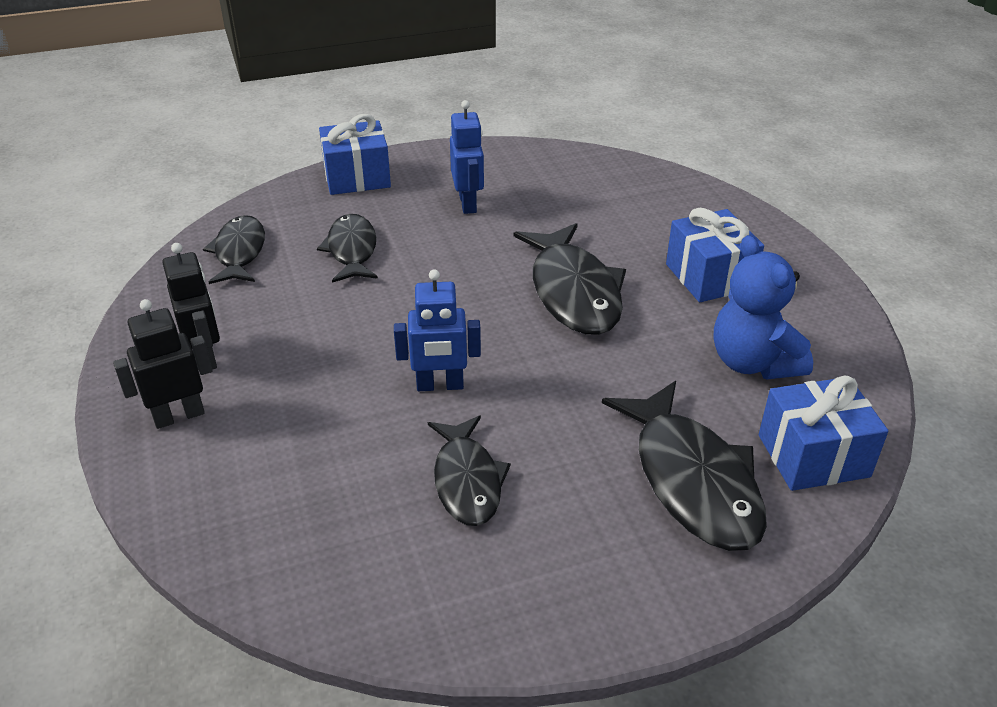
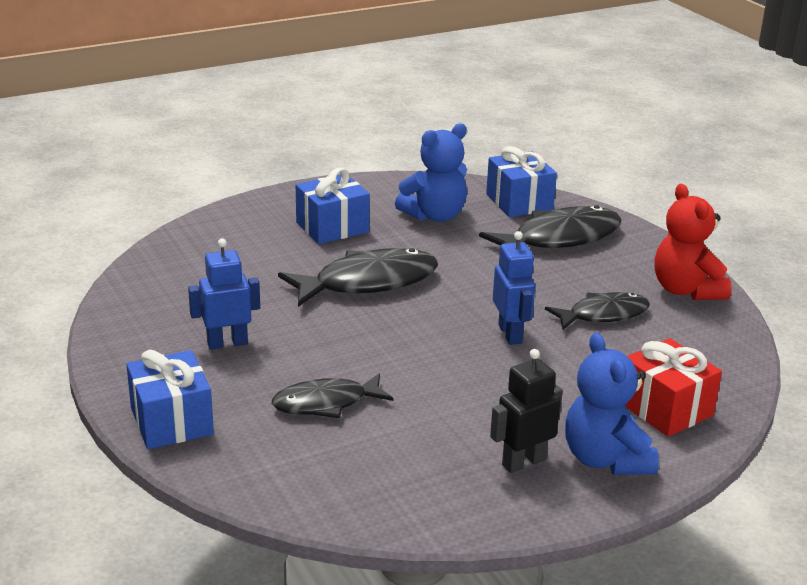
camera: 100 degrees left, 10 degrees down
black robot [113,299,213,429] -> blue teddy bear [565,333,659,475]
black fish [203,215,265,284] -> none
none -> red gift [625,338,722,437]
none -> red teddy bear [655,184,732,300]

